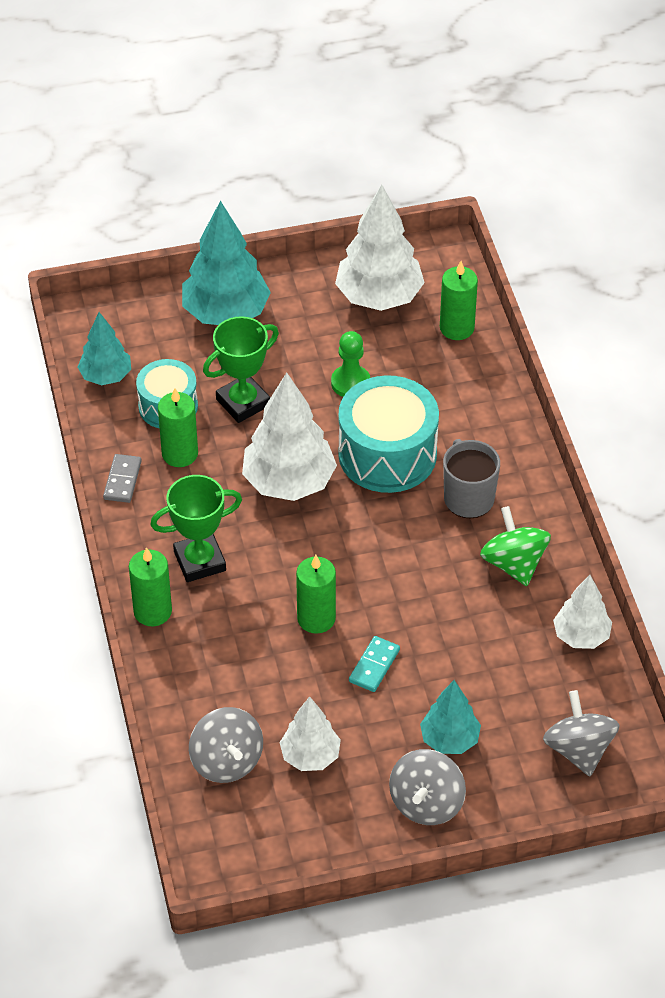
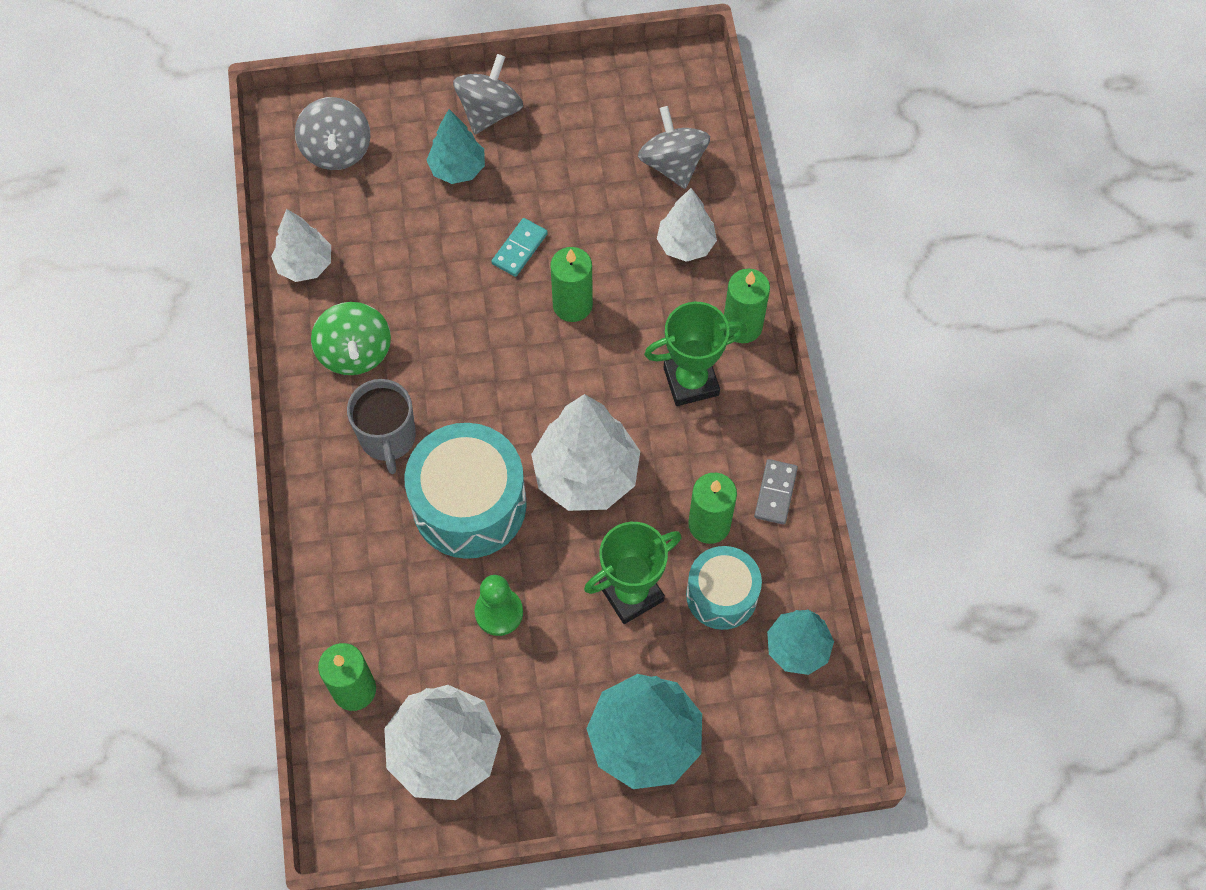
camera: 175 degrees left, 15 degrees up
white tree [280,697,341,771] -> white tree moved to [657,188,717,262]

